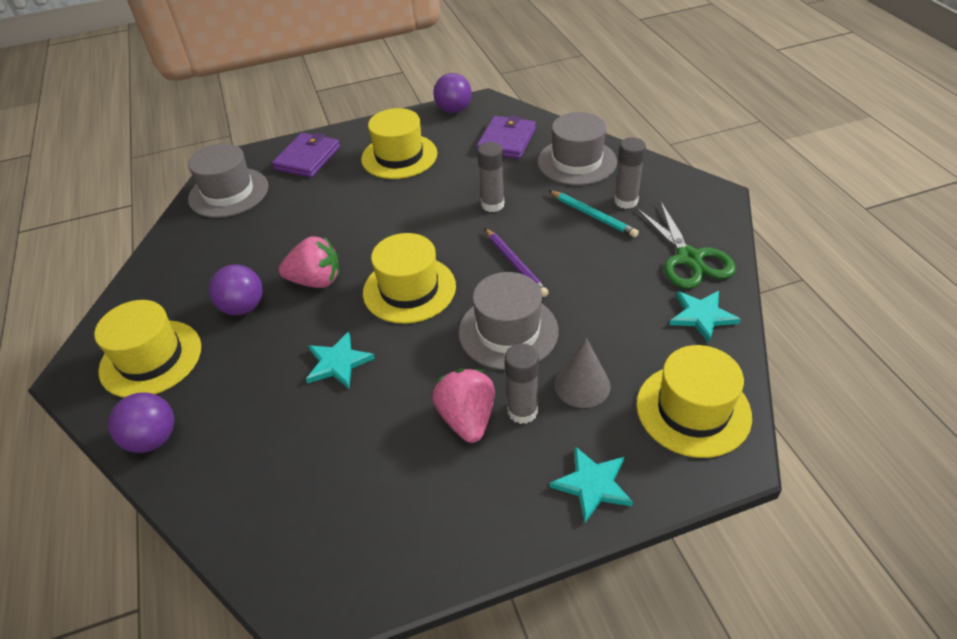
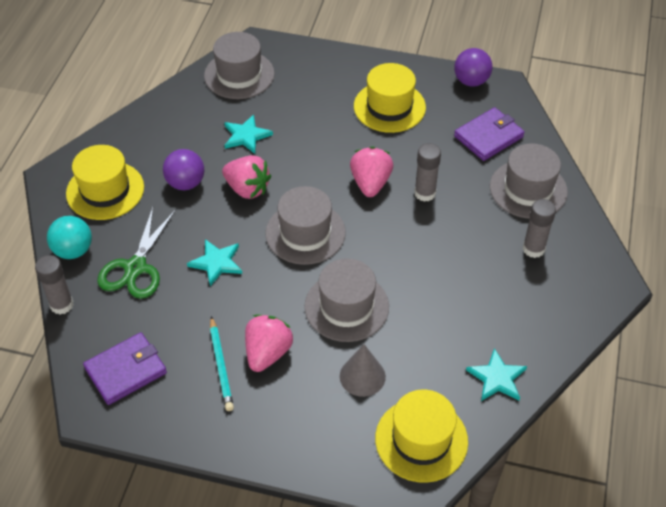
camera: 30 degrees right, 5 degrees up
purple ball [108,392,174,453] -> turquoise ball [47,216,92,259]
purple wallet [272,133,340,178] -> purple wallet moved to [83,332,167,405]
yellow hat [363,233,456,324] -> grey hat [265,186,346,265]
purple pencil [485,228,549,297] -> none
grey glue stick [505,343,539,424] -> grey glue stick moved to [35,255,74,315]
turquoise pencil [548,190,639,237] -> turquoise pencil moved to [210,316,234,411]
turquoise star [549,446,633,524] -> turquoise star moved to [224,114,273,154]
green scissors [636,200,736,289] -> green scissors moved to [97,207,176,299]
none -> pink strawberry [350,146,393,197]

